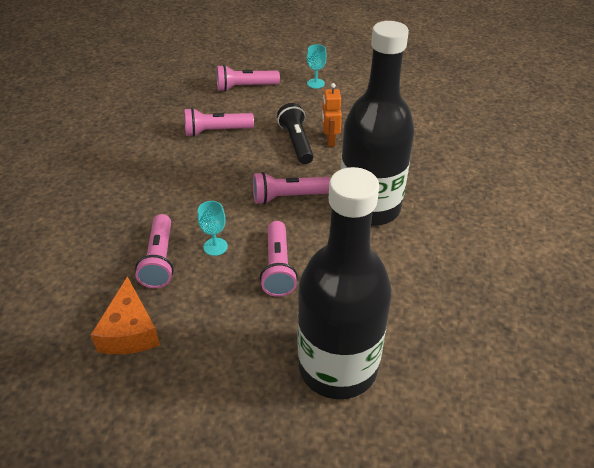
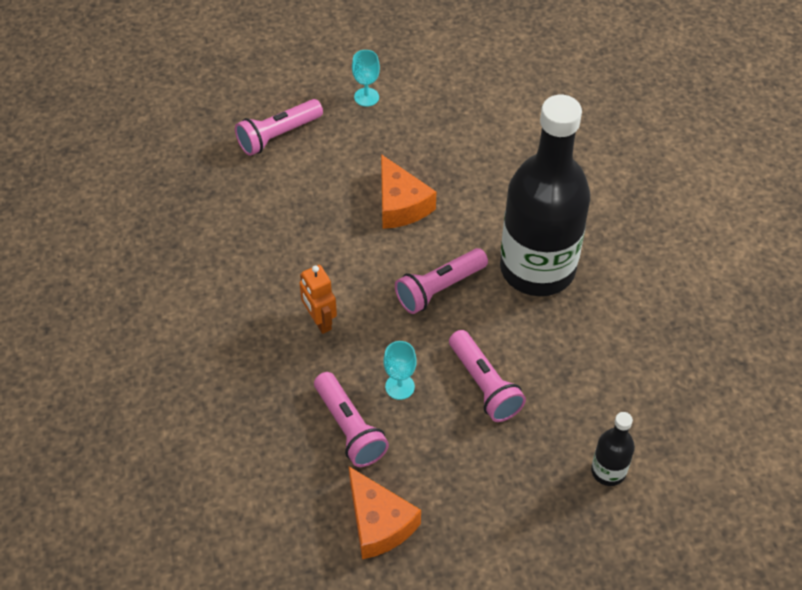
camera: 25 degrees left, 10 degrees up
pink flashlight [184,108,254,137] -> none
black flashlight [277,103,314,164] -> orange cheese [381,154,436,229]
black bottle [298,167,392,399] -> black bottle [591,412,635,486], size x0.42
orange robot [322,83,342,147] -> orange robot moved to [300,265,337,334]

